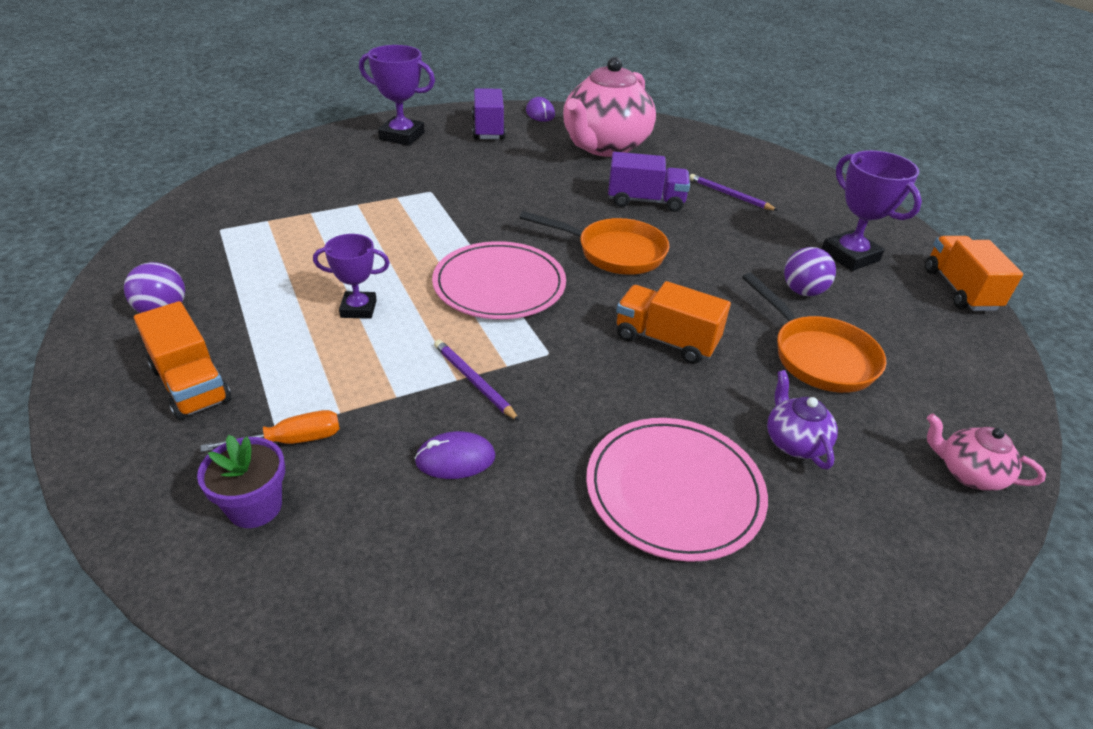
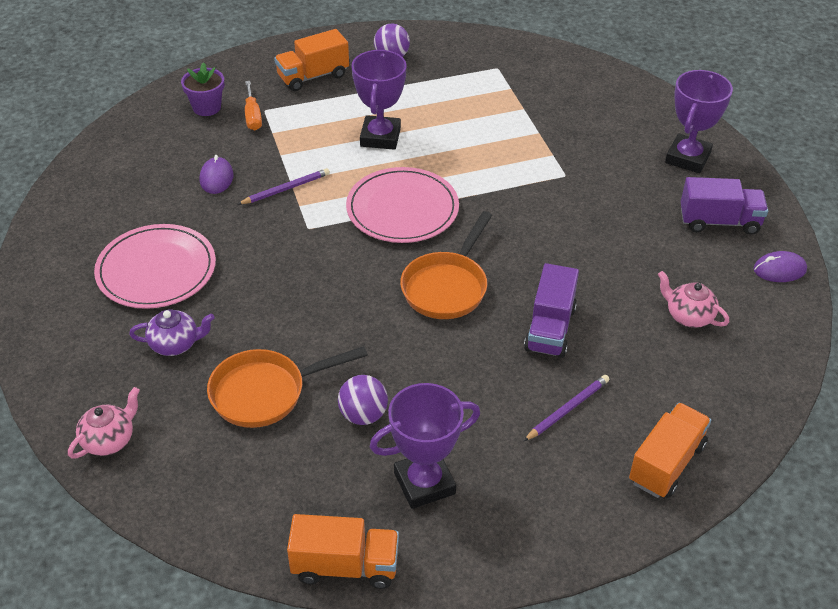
camera: 100 degrees right, 5 degrees up
purple trophy [313,234,390,319] -> purple trophy [351,50,407,150], size x1.56
pink teapot [563,57,656,157] -> pink teapot [658,271,729,328], size x0.43
orange truck [616,281,731,364] -> orange truck moved to [629,403,711,498]

